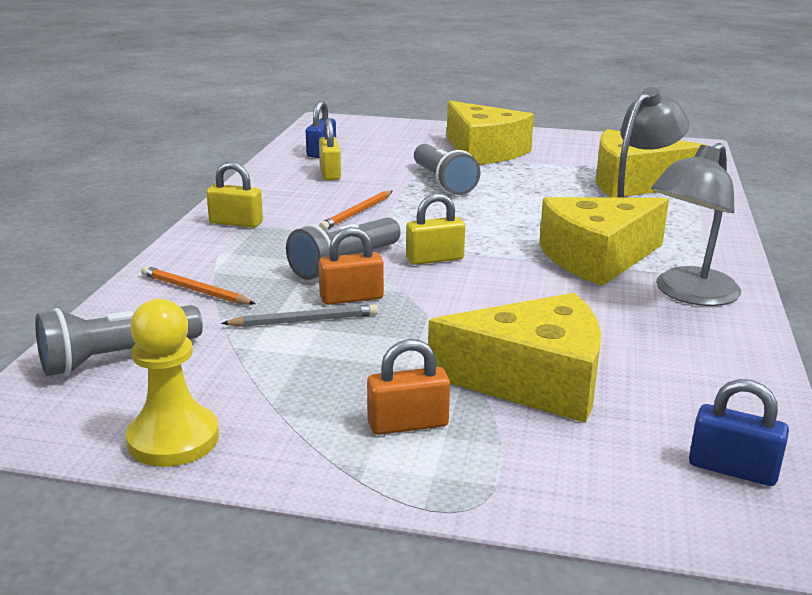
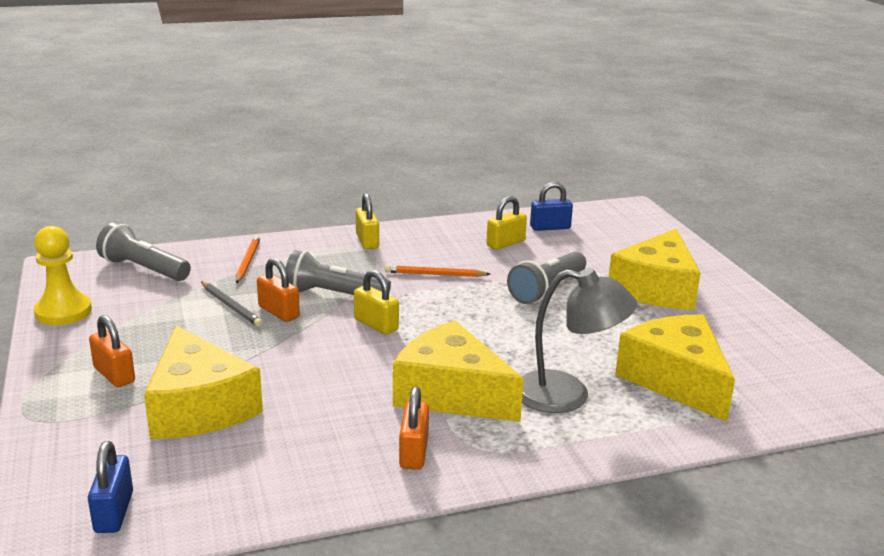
camera: 60 degrees right, 0 degrees up
grey lamp [651,143,741,306] -> orange padlock [399,387,429,470]

